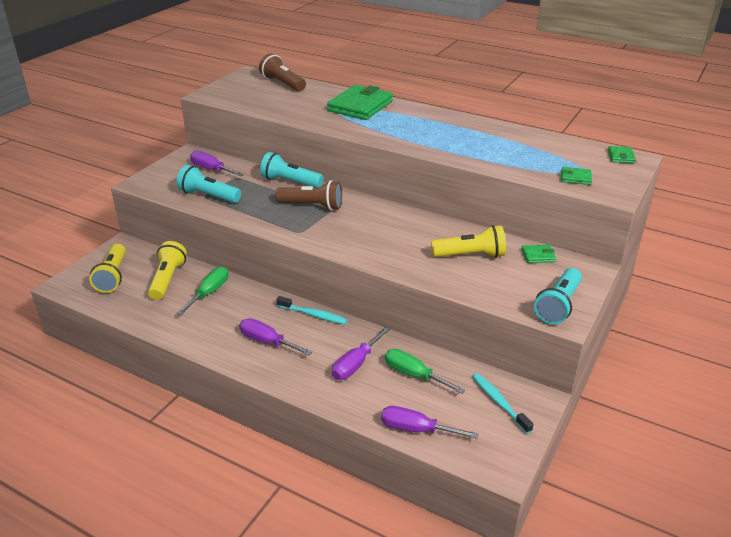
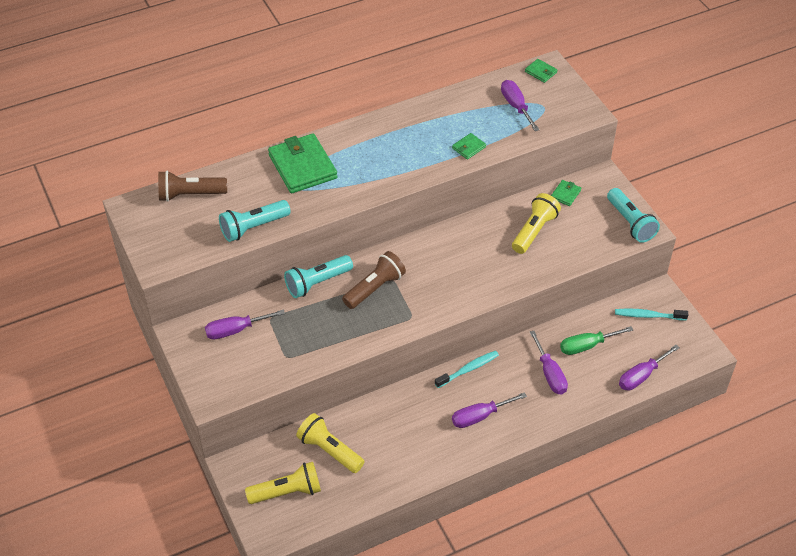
camera: 55 degrees left, 15 degrees up
yellow flashlight [89,244,126,293] -> yellow flashlight turned 45 degrees counterclockwise [245,462,321,504]
turquoise flashlight [177,165,241,203] -> turquoise flashlight moved to [219,200,291,242]
green screwdriver [177,267,228,315] -> none
green wallet [561,167,592,185] -> green wallet moved to [452,133,486,160]
none -> purple screwdriver [501,80,539,131]

